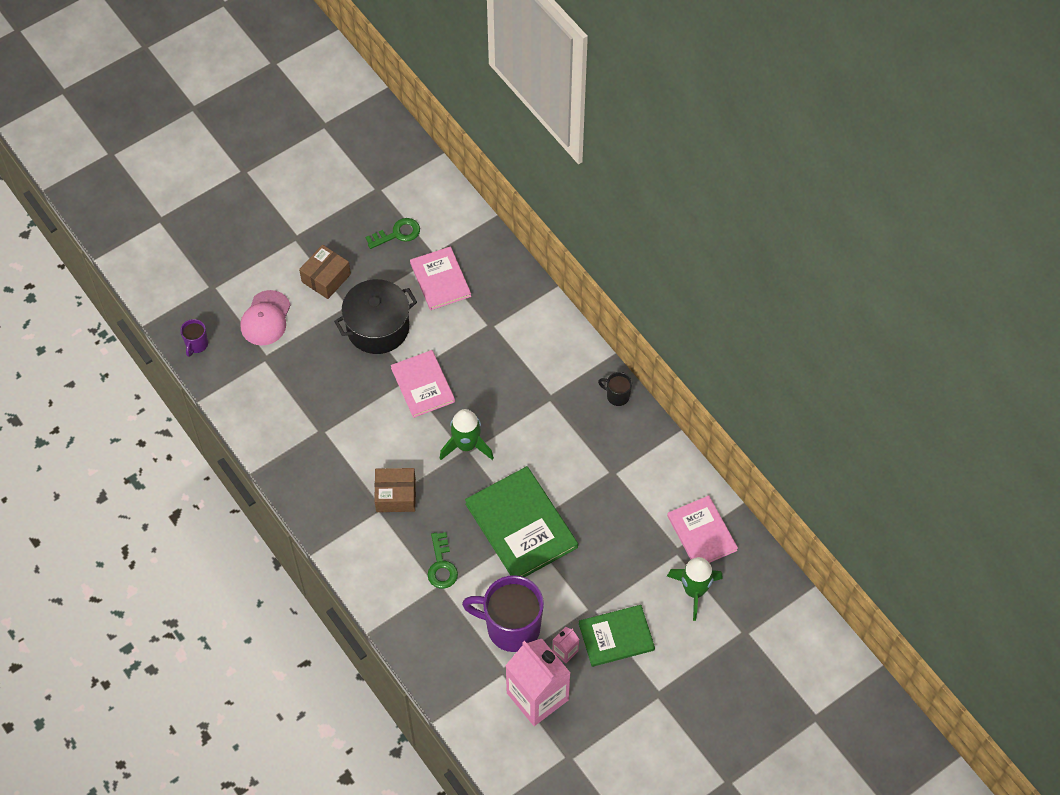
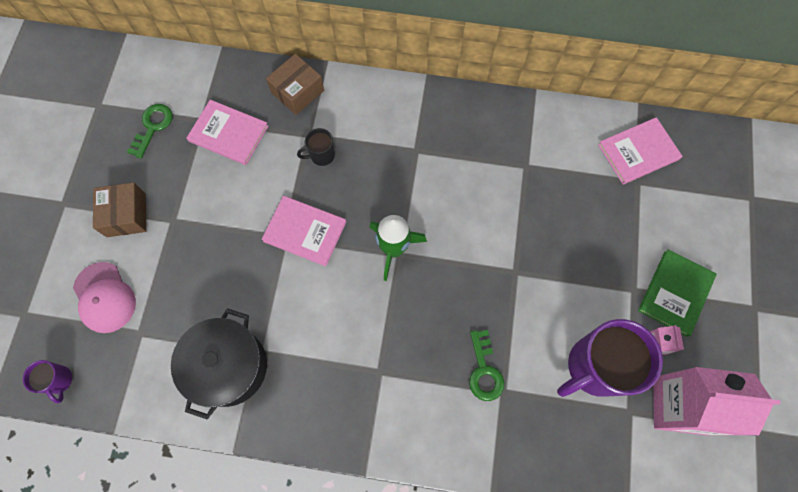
camera: 45 degrees left, 10 degrees up
black pot [334,279,417,354] -> black pot moved to [171,308,267,420]
brown box [374,468,416,512] -> brown box moved to [266,54,324,115]
green key [428,532,458,589] -> green key turned 45 degrees clockwise [469,330,504,401]
green book [465,466,578,577] -> none
black mug [598,372,632,406] -> black mug moved to [297,128,335,166]
pink book [667,495,738,563] -> pink book turned 45 degrees counterclockwise [598,117,682,185]
green rocket [667,557,723,621] -> none

